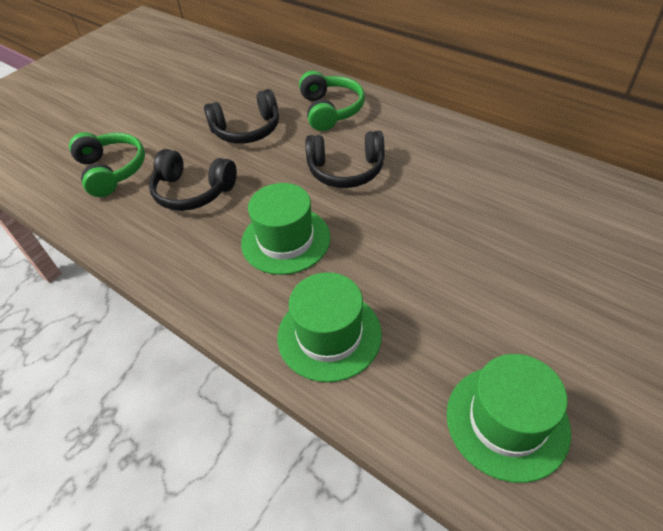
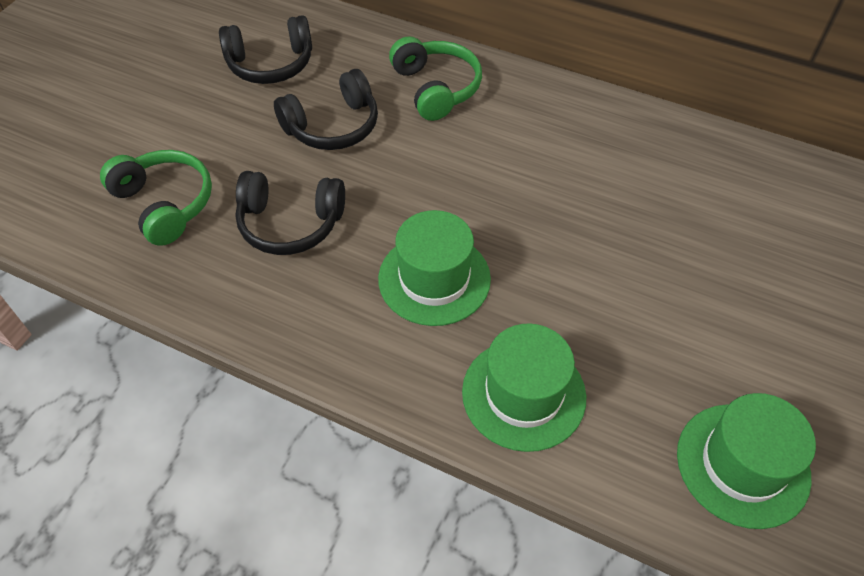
camera: 15 degrees left, 5 degrees up
black headphones [305,131,385,188] -> black headphones moved to [219,15,312,84]

